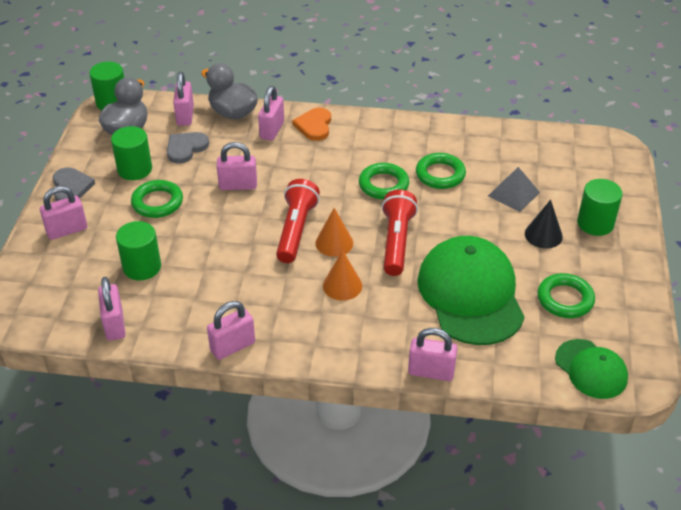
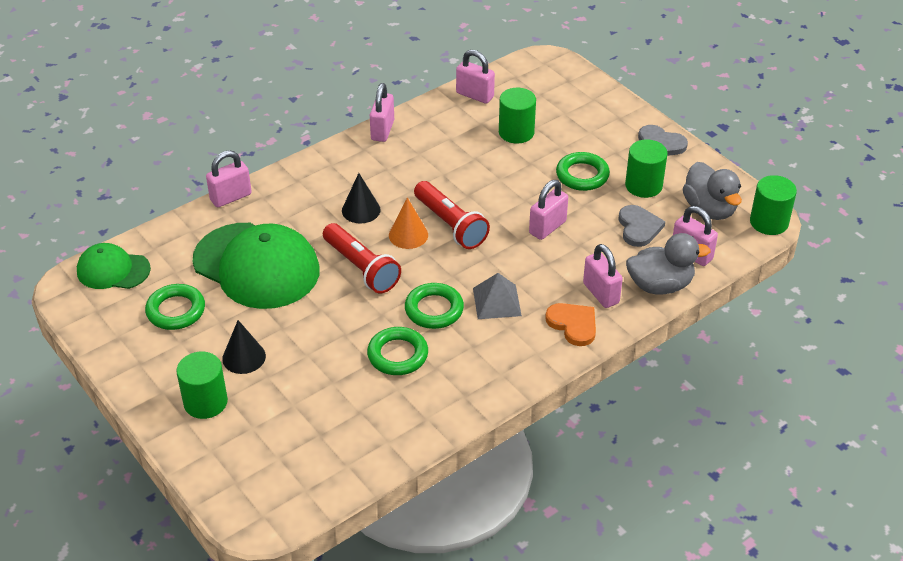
camera: 135 degrees right, 0 degrees up
pink padlock [40,186,87,240] -> none
orange cone [323,250,362,301] -> black cone [342,173,381,223]
grey pyramid [488,167,540,212] -> grey pyramid moved to [473,273,522,319]

